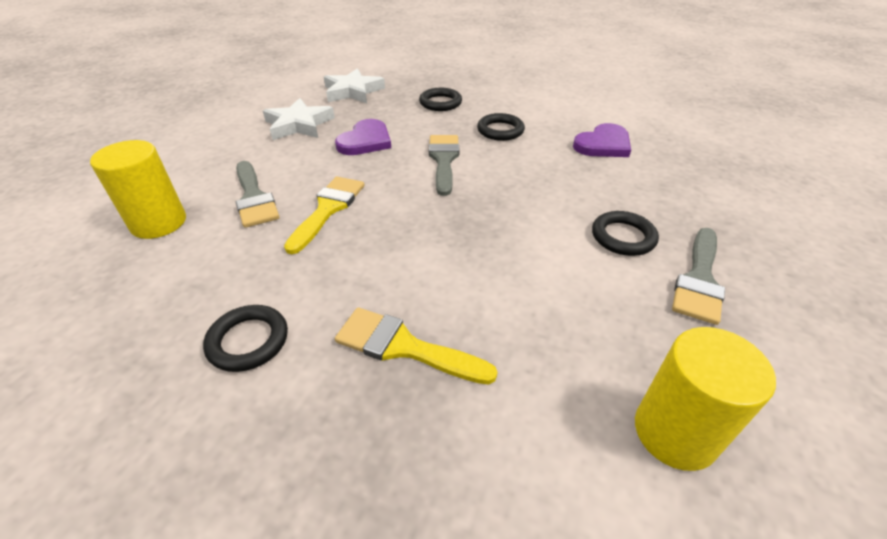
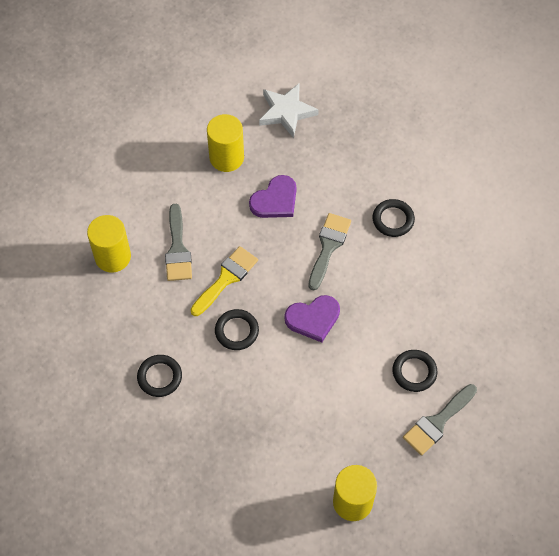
camera: 20 degrees right, 20 degrees up
white star [263,98,335,140] -> yellow cylinder [207,114,244,172]
yellow brush [335,308,498,385] -> none
black ring [419,88,462,111] -> black ring moved to [215,309,259,350]
purple heart [573,123,631,157] -> purple heart moved to [284,295,340,342]

